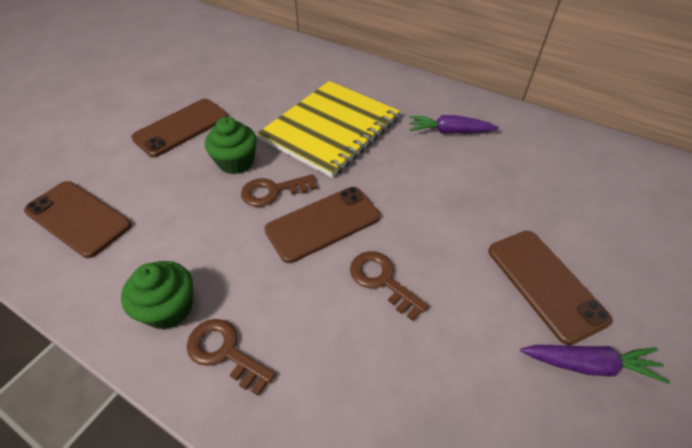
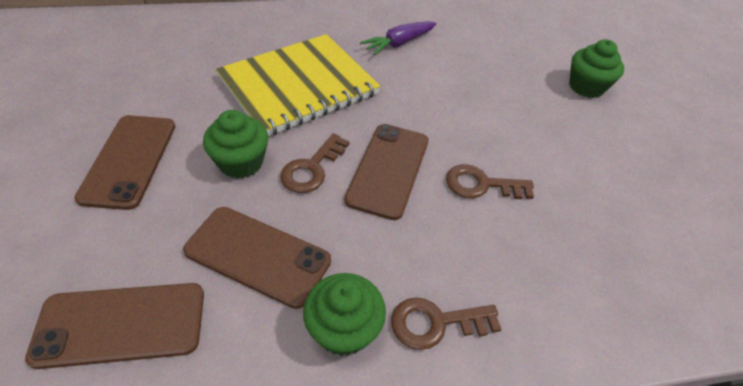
camera: 45 degrees left, 0 degrees up
yellow notebook [258,81,400,178] -> yellow notebook turned 60 degrees clockwise [216,34,380,136]
brown phone [488,231,612,345] -> brown phone moved to [183,207,331,309]
purple carrot [520,345,670,384] -> none
none -> green cupcake [569,39,624,98]

